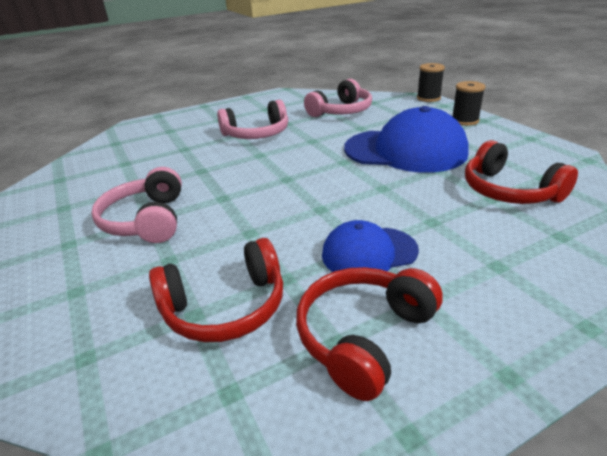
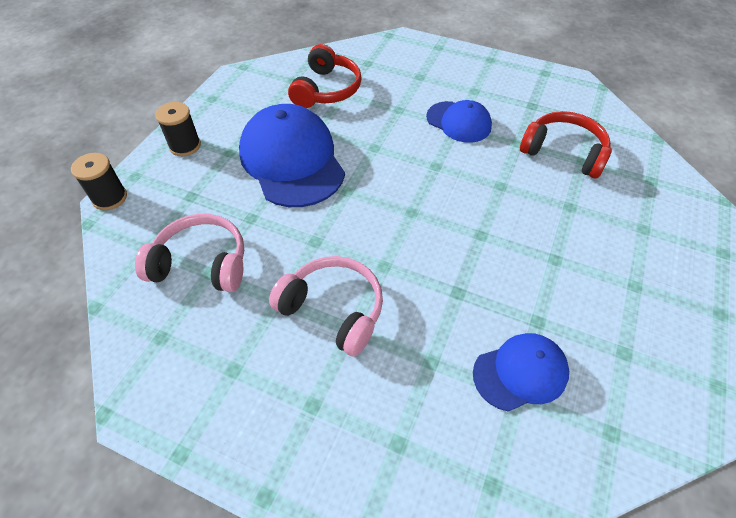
camera: 130 degrees left, 20 degrees up
pink headphones [91,167,182,243] -> none
red headphones [296,267,443,401] -> none
none -> blue cap [473,333,569,412]

